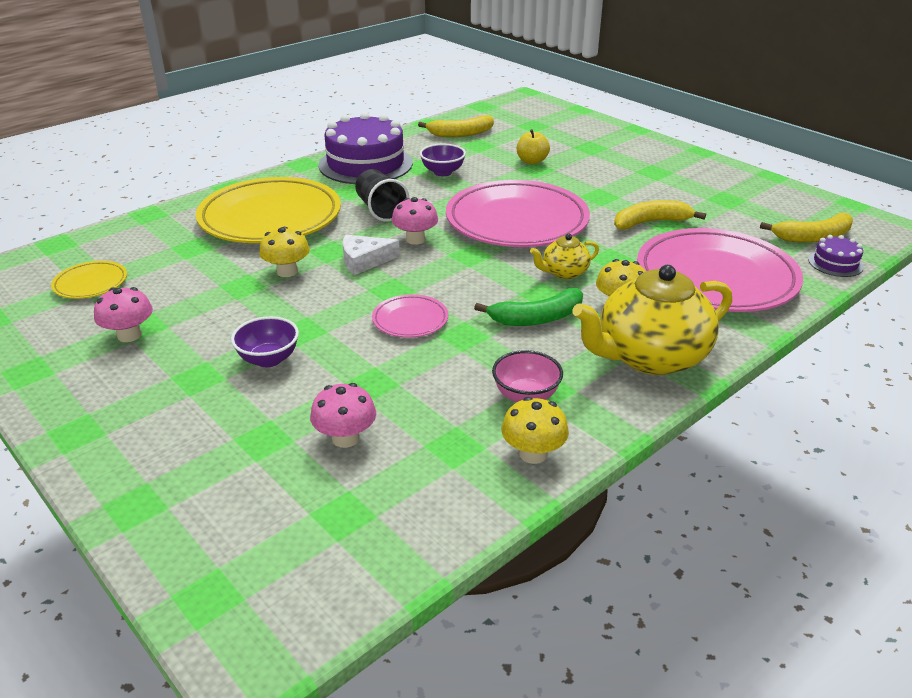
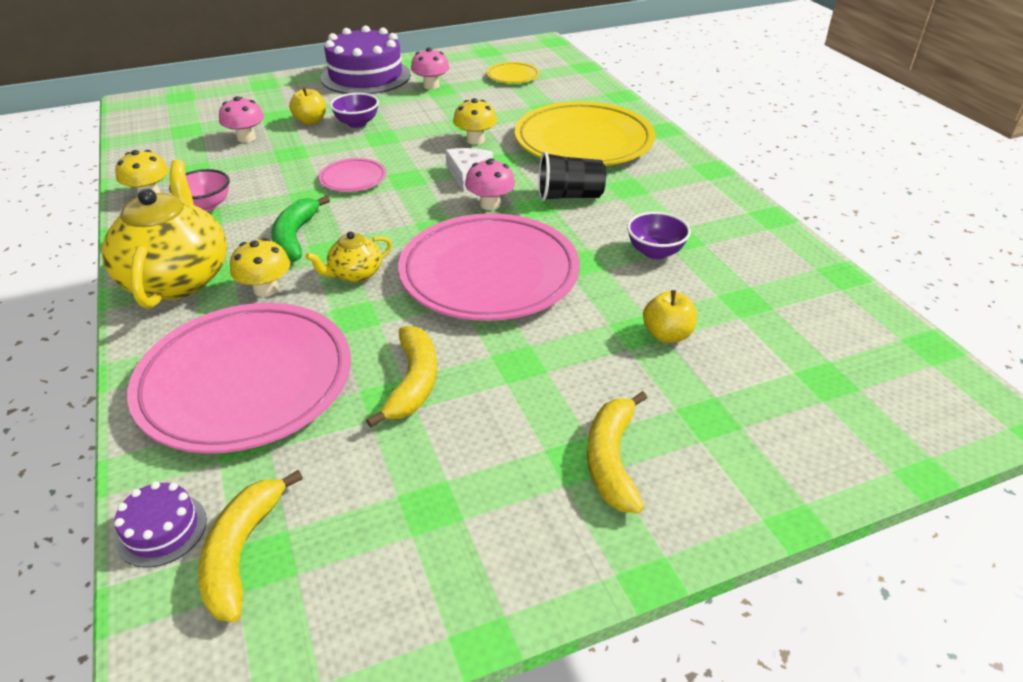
camera: 110 degrees right, 5 degrees up
purple cake [319,112,413,184] -> purple cake moved to [321,26,411,94]
yellow banana [418,115,494,137] -> yellow banana moved to [587,391,647,513]
yellow teapot [530,234,599,279] -> yellow teapot turned 120 degrees counterclockwise [306,231,392,283]
none -> yellow apple [289,87,326,125]

